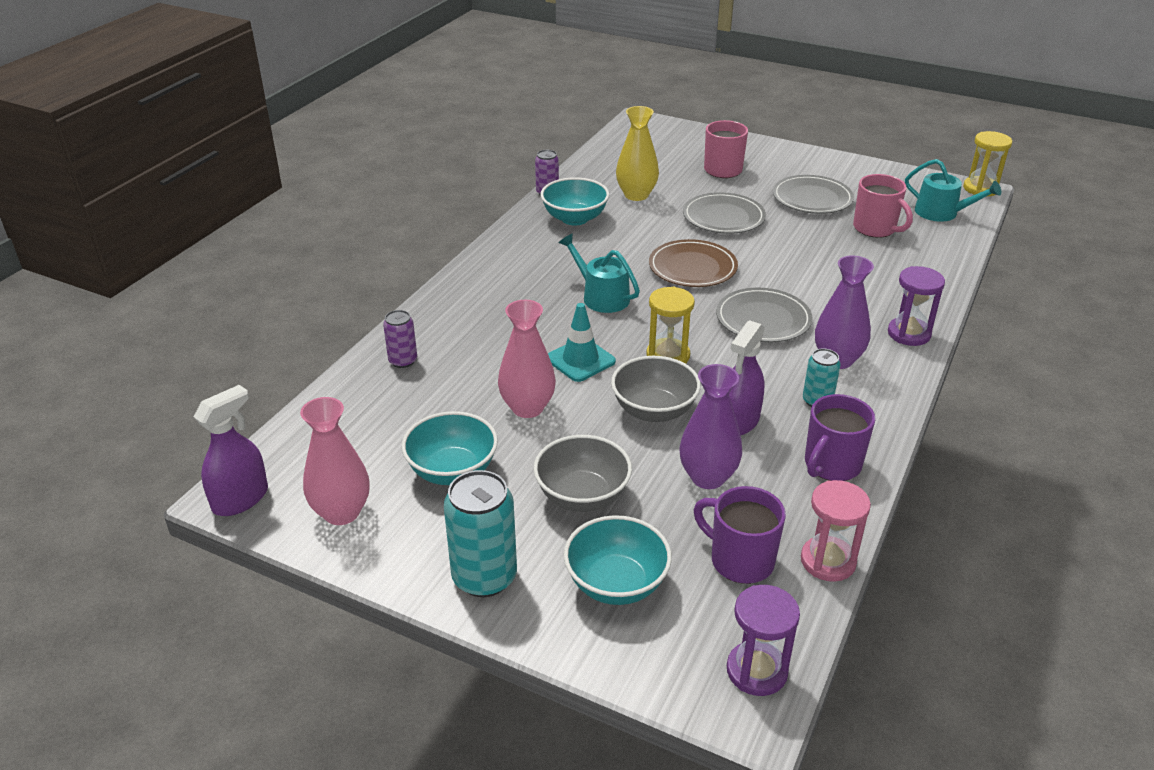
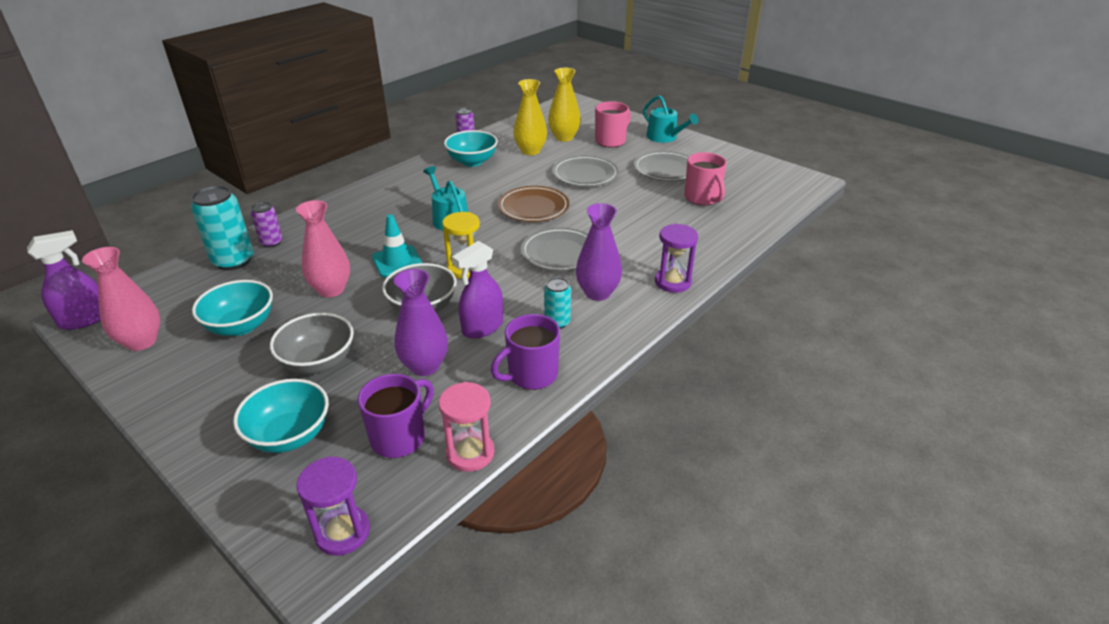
camera: 15 degrees right, 0 degrees up
turquoise can [444,470,517,597] -> turquoise can moved to [191,186,253,270]
purple mug [694,486,786,584] -> purple mug turned 75 degrees clockwise [358,374,434,458]
turquoise watering can [905,159,1001,222] -> turquoise watering can moved to [643,95,699,143]
yellow hourglass [963,131,1012,197] -> none
none -> yellow vase [548,68,581,142]

